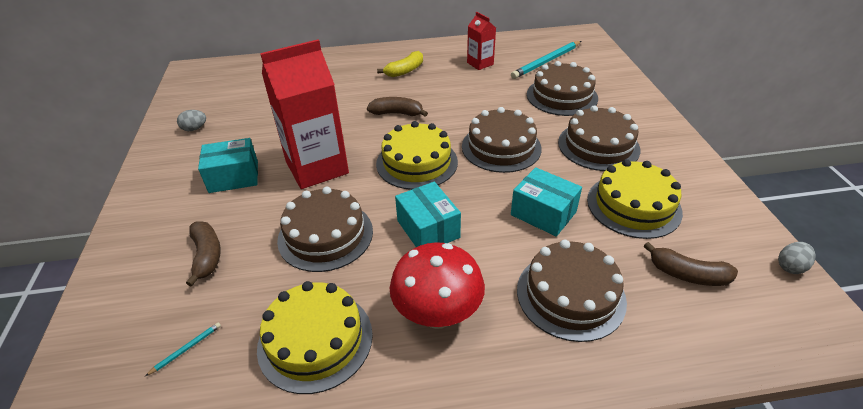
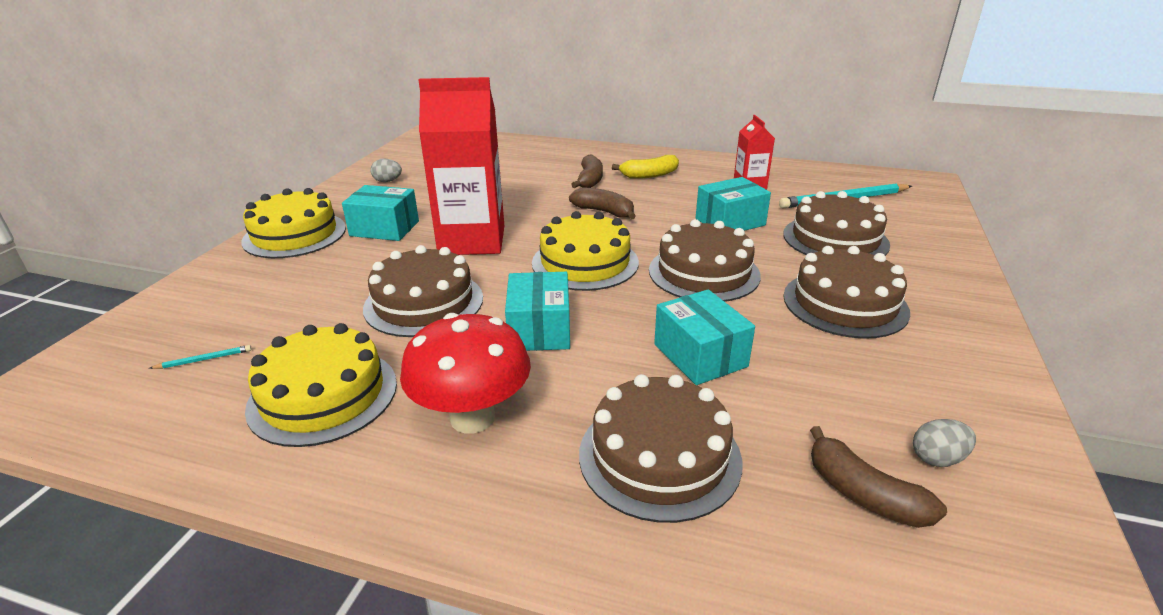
camera: 25 degrees right, 10 degrees down
brown banana [186,221,221,287] -> brown banana moved to [571,154,603,188]
yellow cake [587,159,683,239] -> yellow cake moved to [241,188,346,258]
grey egg [778,242,815,274] -> grey egg moved to [913,419,976,467]
none -> turquoise box [696,177,771,231]

